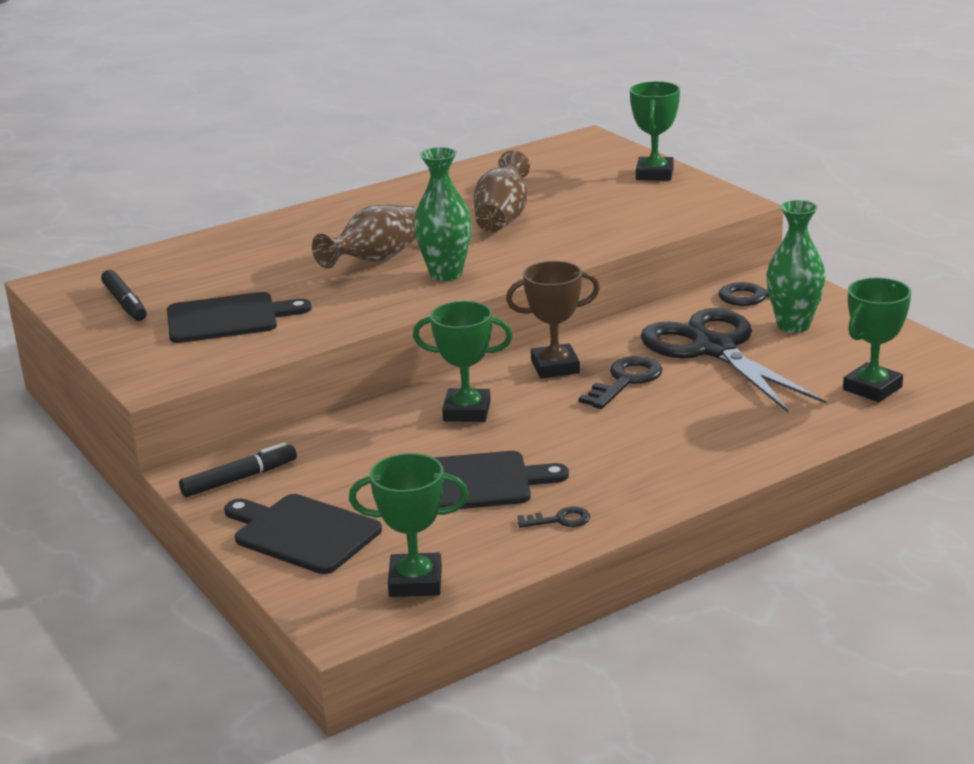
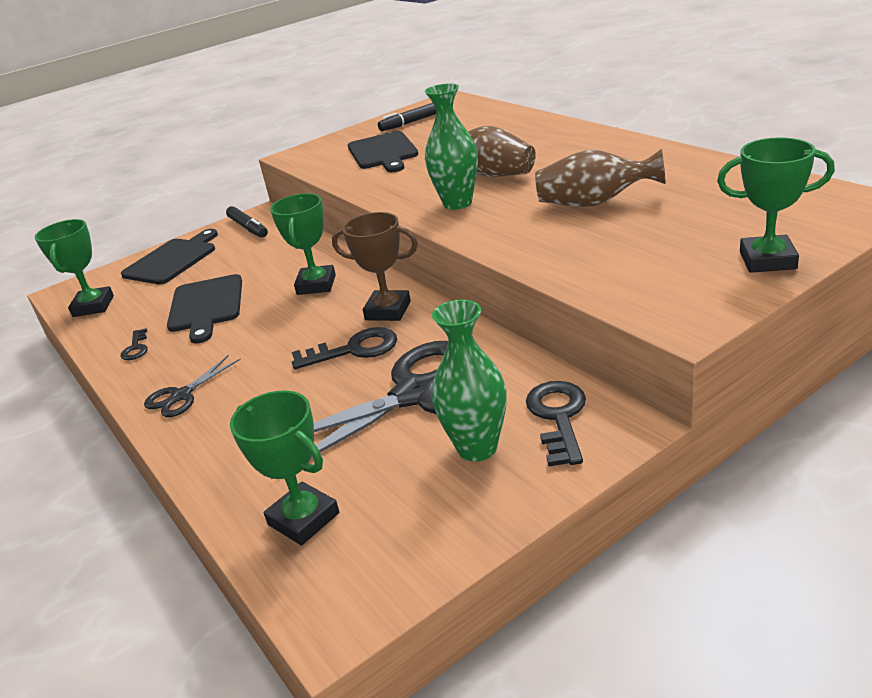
camera: 90 degrees right, 5 degrees up
brown trophy [506,261,600,379] -> brown trophy turned 60 degrees counterclockwise [332,212,418,321]
black key [579,356,663,409] -> black key turned 45 degrees counterclockwise [292,327,397,369]
none -> black scissors [144,355,241,417]

